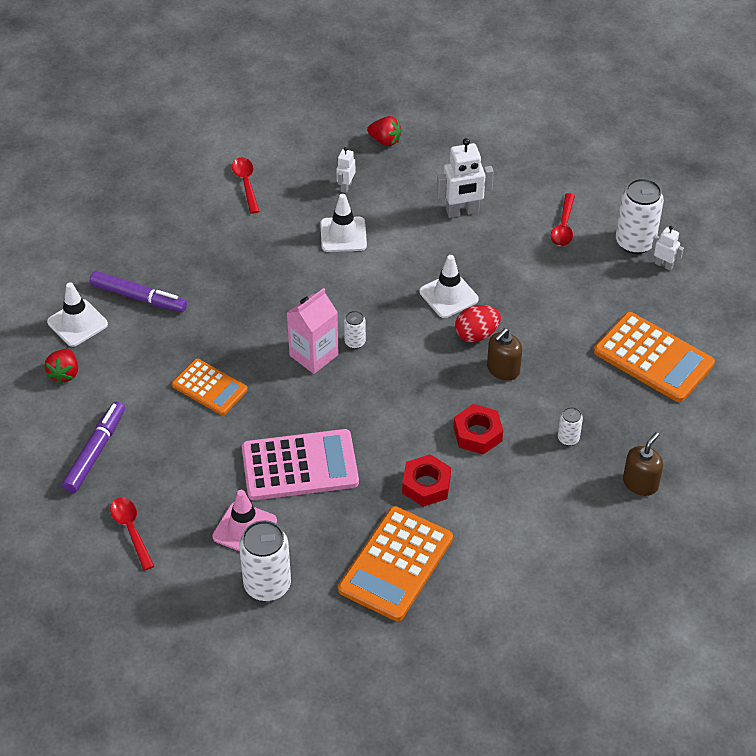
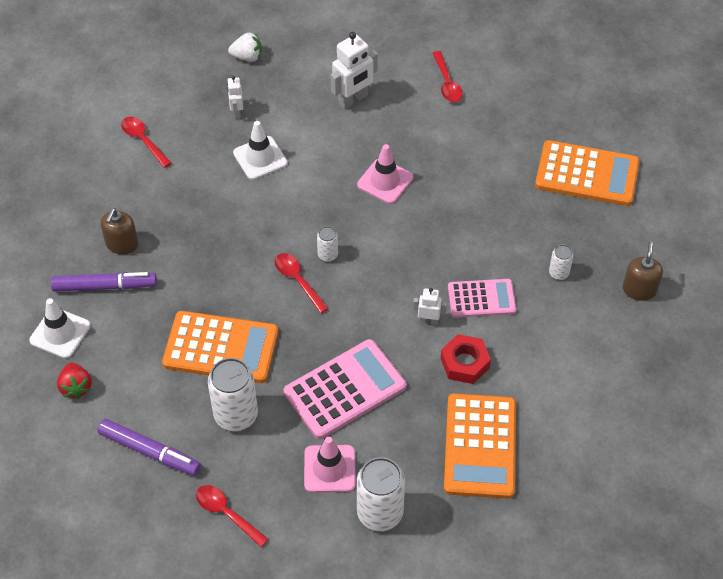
camera: 25 degrees left, 5 degrees up
purple marker [62,401,125,493] -> purple marker turned 120 degrees clockwise [97,419,201,476]
orange calculator [172,359,248,415] -> orange calculator [162,311,279,383], size x1.60
pink carton [287,288,339,374] -> red spoon [275,253,329,313]
red strawberry [367,116,402,146] -> white strawberry [228,33,262,62]
white traffic cone [419,255,479,318] -> pink traffic cone [357,144,413,204]
red nut [454,404,503,455] -> pink calculator [448,279,516,318]
red egg [455,305,501,343] -> none
brown soap dispenser [487,328,522,381] -> brown soap dispenser moved to [100,208,138,254]
white can [616,178,664,254] -> white can moved to [208,358,258,431]
white robot [652,226,684,271] -> white robot moved to [413,288,447,325]

